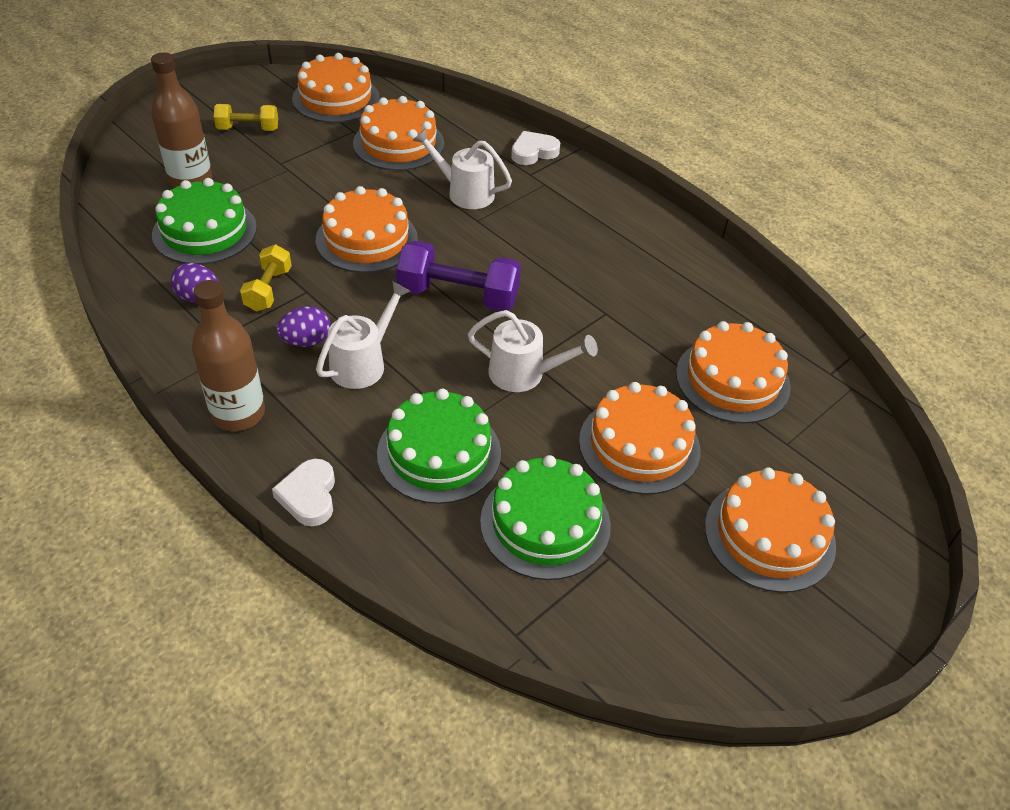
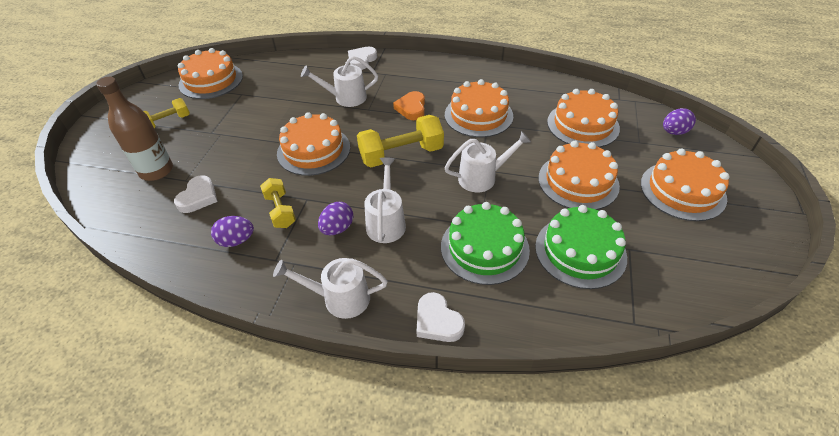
camera: 30 degrees left, 0 degrees up
green cake [152,178,257,265] -> white heart [174,175,217,213]
brown bottle [192,280,265,431] -> white watering can [273,258,387,319]
orange cake [353,96,444,171] -> orange cake moved to [445,79,513,137]
purple dumbbell [396,241,521,311] -> yellow dumbbell [357,115,444,167]
none -> orange heart [393,91,425,120]
none -> purple egg [663,108,696,135]

